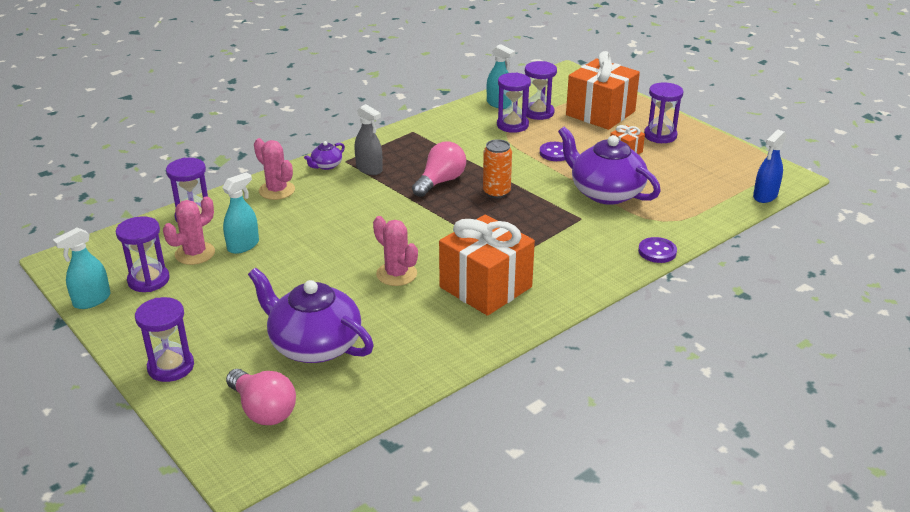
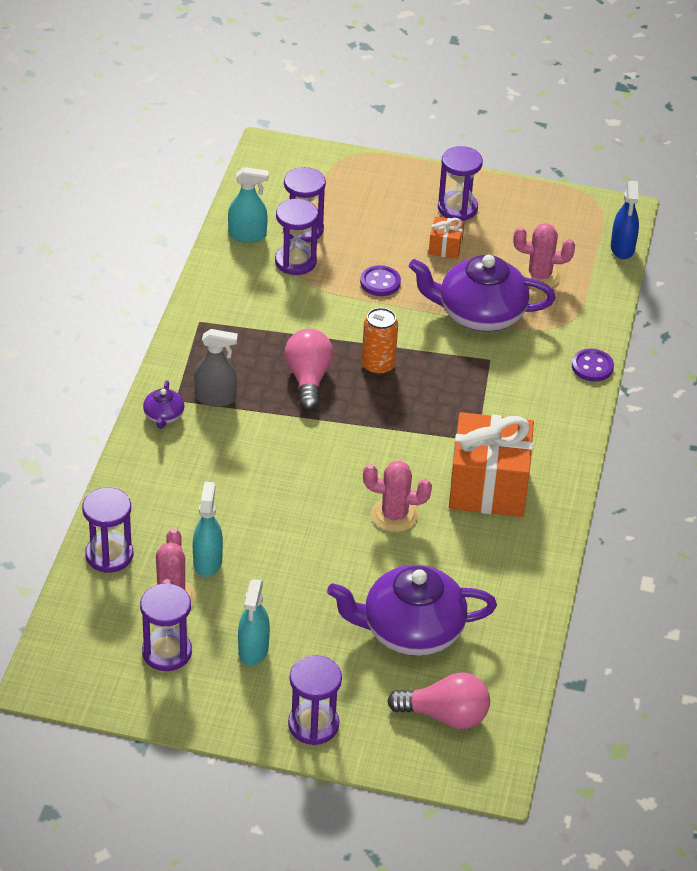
camera: 40 degrees left, 10 degrees up
turquoise spray bottle [53,227,111,309] -> turquoise spray bottle moved to [238,579,270,666]
pink cactus [254,138,295,200] -> pink cactus moved to [514,223,575,289]
orange gift [566,51,640,130] -> none

